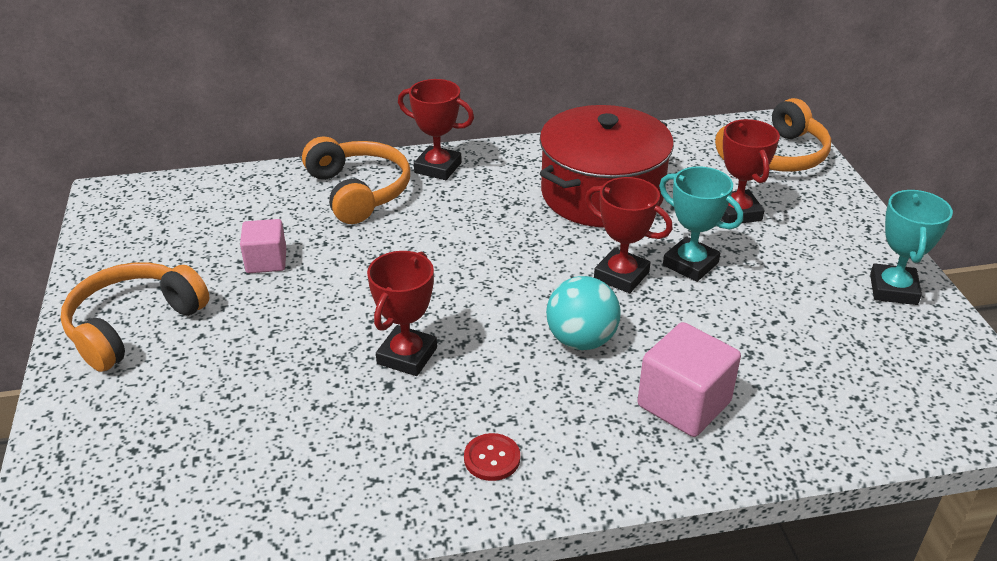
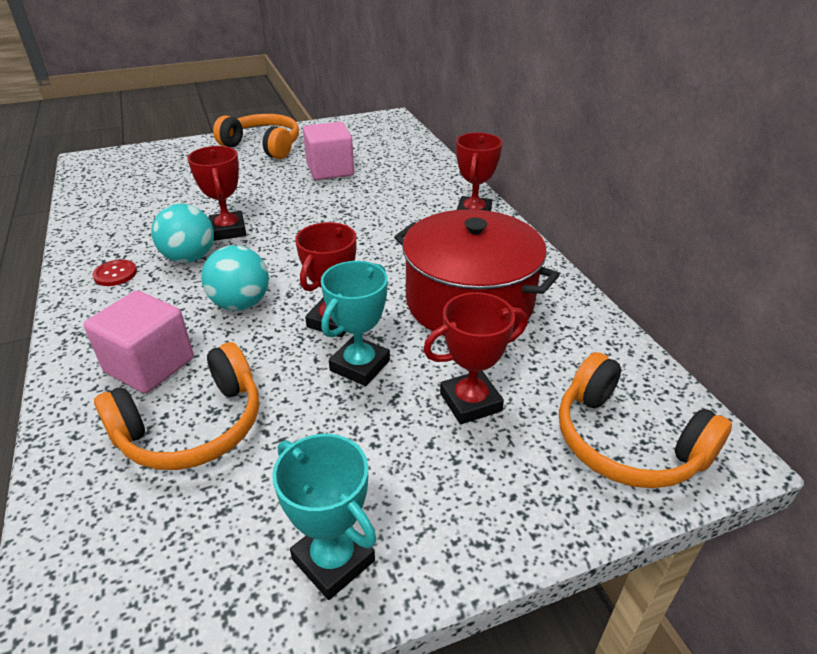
camera: 80 degrees right, 0 degrees up
pink cube [240,219,286,273] -> pink cube [303,122,354,180], size x1.55
orange headphones [302,136,410,224] -> orange headphones moved to [94,342,259,470]
red trophy [367,251,437,376] -> red trophy turned 60 degrees clockwise [187,146,246,241]
turquoise trophy [870,190,953,305] -> turquoise trophy turned 45 degrees clockwise [272,434,376,600]
none -> turquoise ball [151,204,214,263]

